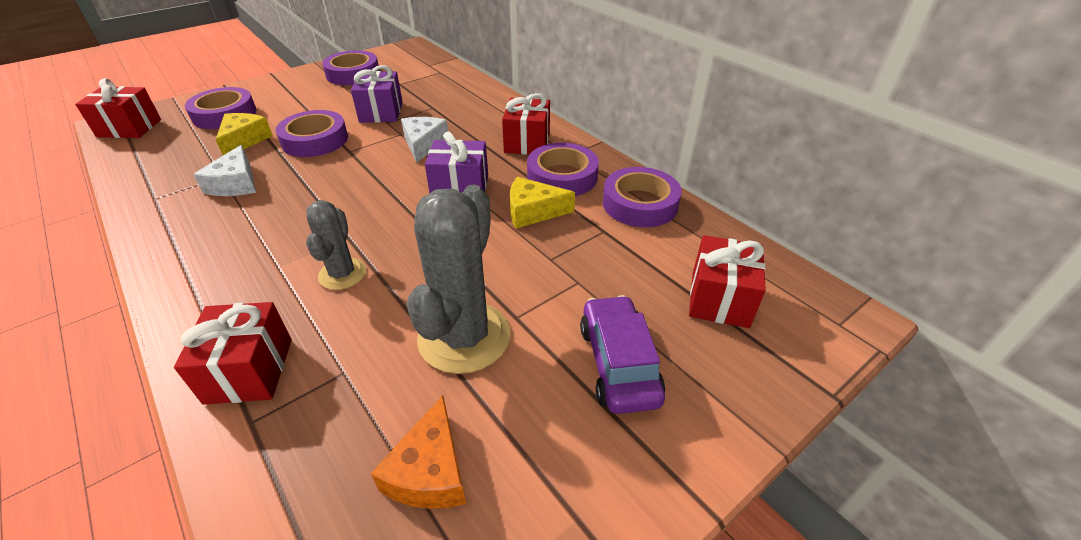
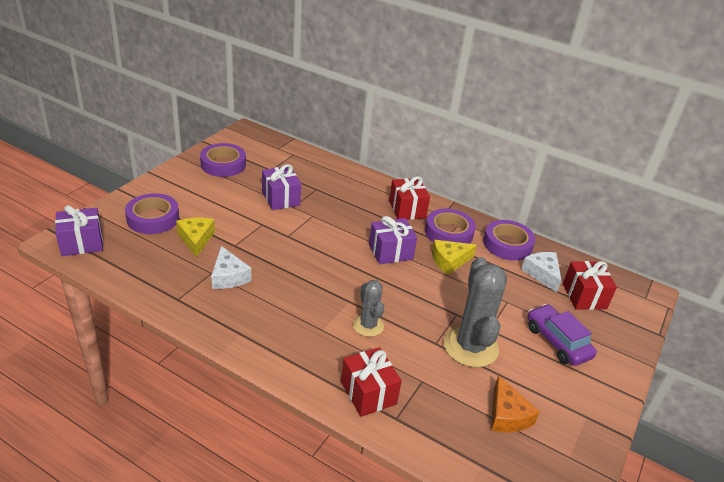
camera: 25 degrees left, 5 degrees down
red gift [75,78,161,138] -> purple gift [55,205,103,256]
purple tape [276,110,348,157] -> none
white cheese [401,117,448,163] -> white cheese moved to [521,252,562,292]

